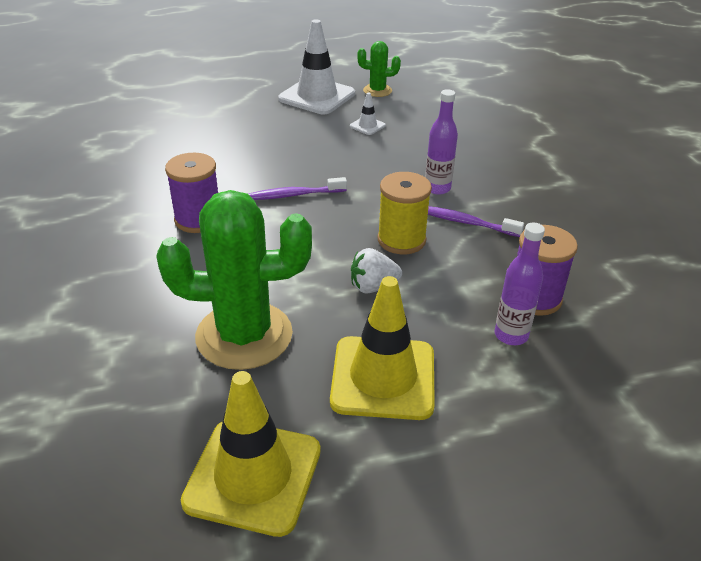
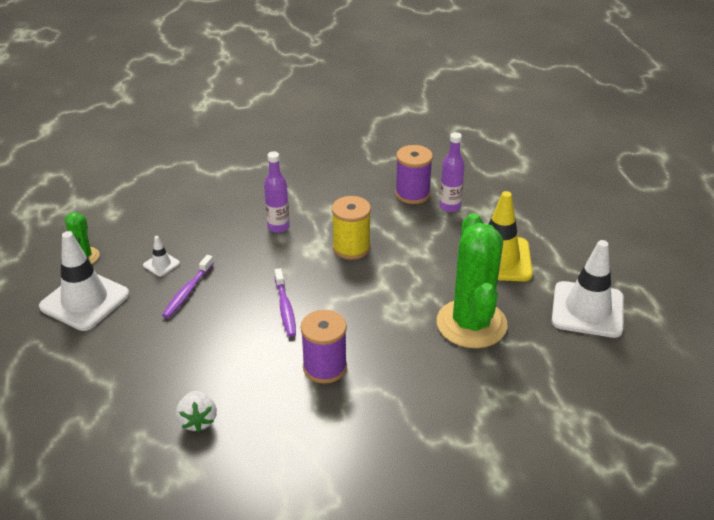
camera: 90 degrees left, 0 degrees up
yellow traffic cone [181,371,321,537] -> white traffic cone [552,240,624,338]
white strawberry [351,248,402,294] -> white strawberry moved to [176,391,217,432]
purple toothbrush [428,206,524,237] -> purple toothbrush moved to [162,255,214,318]

